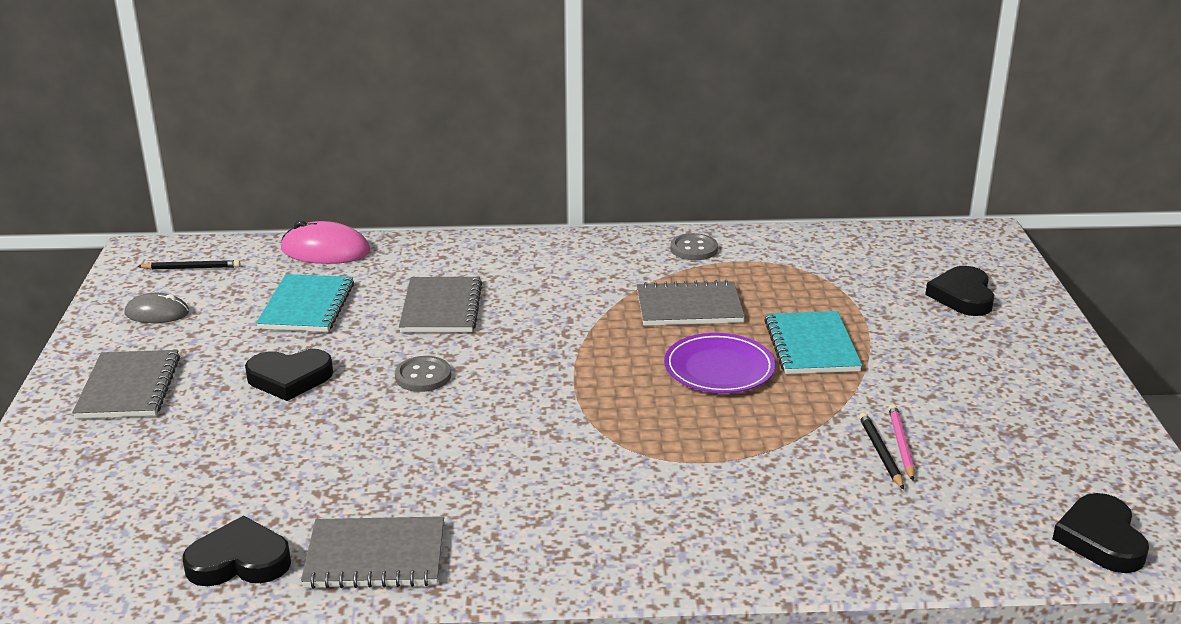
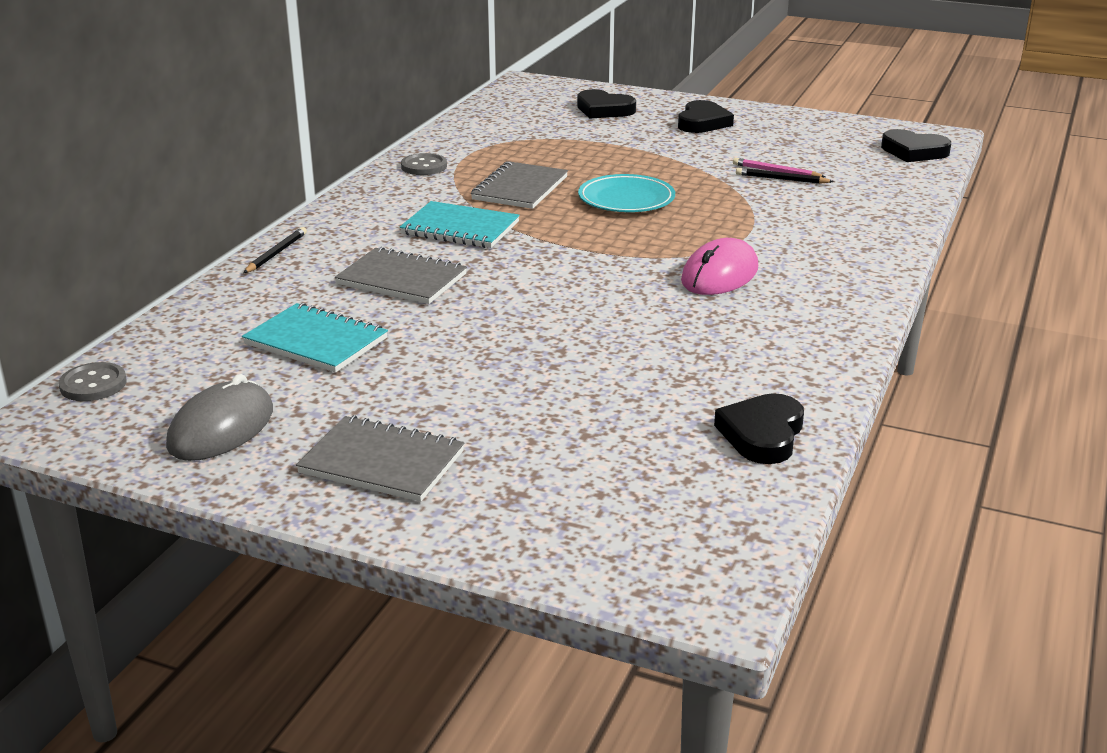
camera: 65 degrees left, 0 degrees up
grey mouse [124,293,189,323] -> grey mouse [166,374,273,461], size x1.54
black pencil [137,260,240,270] -> black pencil moved to [243,227,307,273]
black heart [245,349,333,401] -> black heart moved to [678,100,734,133]
pink mouse [281,220,370,264] -> pink mouse moved to [681,238,758,295]
grey notebook [301,516,444,589] -> none
grey button [395,356,451,392] -> grey button moved to [59,362,127,401]
purple plate [664,333,775,393] -> turquoise plate [578,174,675,212]
turquoise notebook [764,311,862,374] -> turquoise notebook moved to [400,201,520,248]

